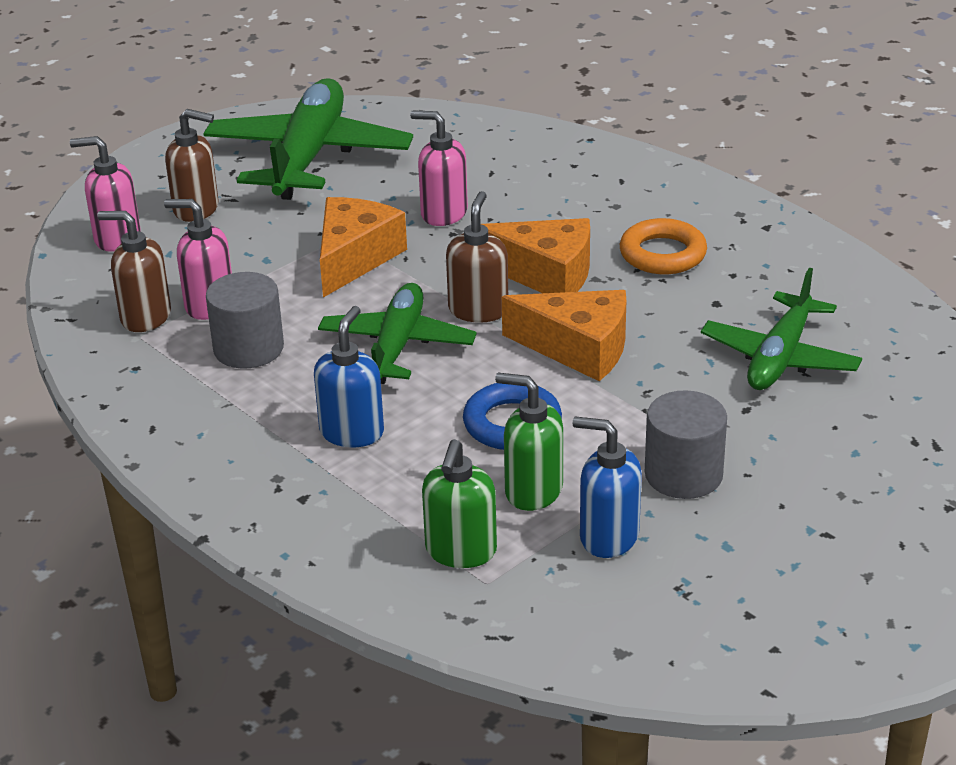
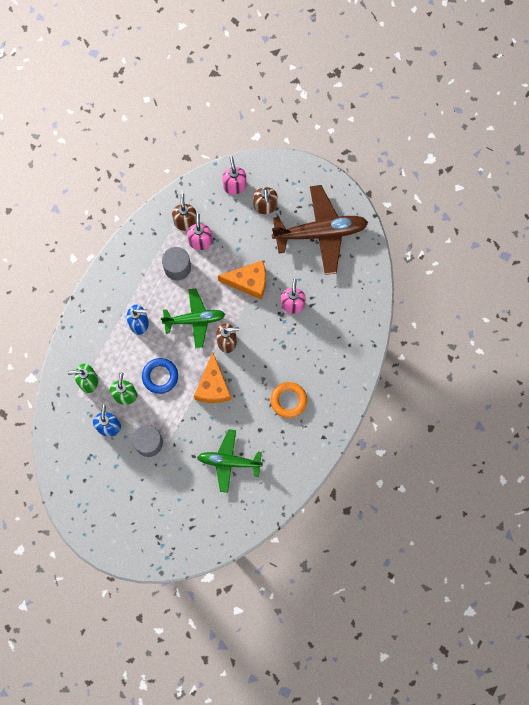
camera: 70 degrees right, 40 degrees up
green plane [203,78,413,200] -> brown plane [272,185,368,275]
orange cheese [482,218,590,293] -> none

